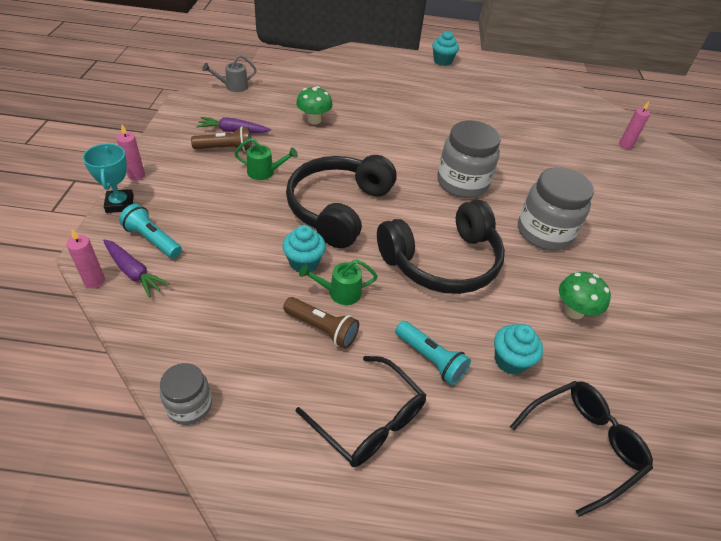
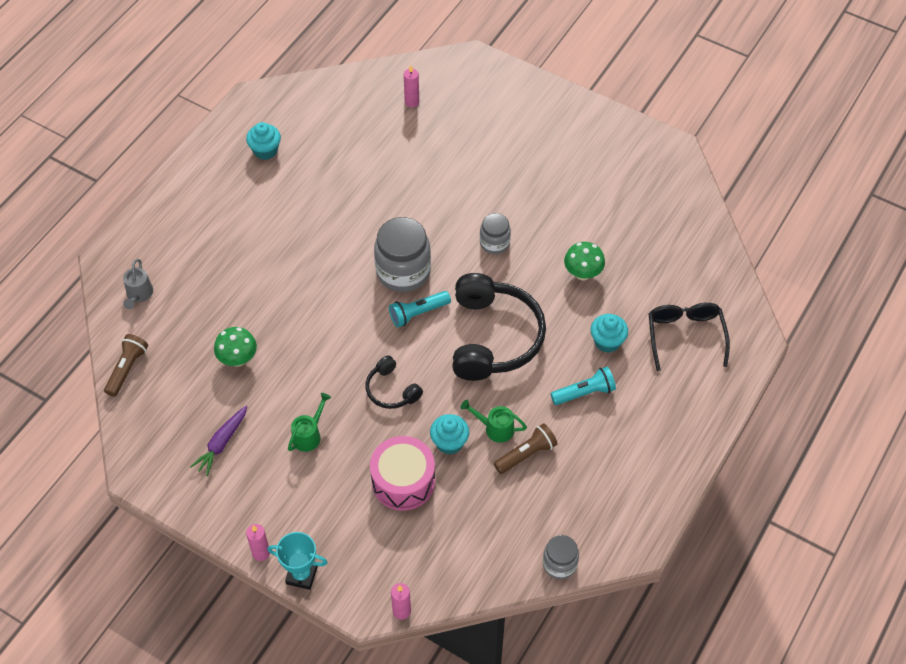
camera: 60 degrees left, 10 degrees up
purple carrot [103,239,170,298] -> none
turquoise flashlight [119,204,182,258] -> turquoise flashlight moved to [389,291,451,327]
brown flashlight [191,126,252,152] -> brown flashlight moved to [104,334,148,397]
grey watering can [202,55,257,92] -> grey watering can moved to [123,259,153,309]
black headphones [286,155,397,248] -> black headphones [366,355,423,409], size x0.49
black glasses [296,356,426,467] -> none
green watering can [299,260,378,305] -> green watering can turned 90 degrees clockwise [461,400,527,443]
turquoise cupcake [432,31,459,66] -> turquoise cupcake moved to [246,122,281,160]
grey jar [518,167,594,250] -> grey jar [480,213,511,254], size x0.56
none -> pink drum [370,436,435,511]

